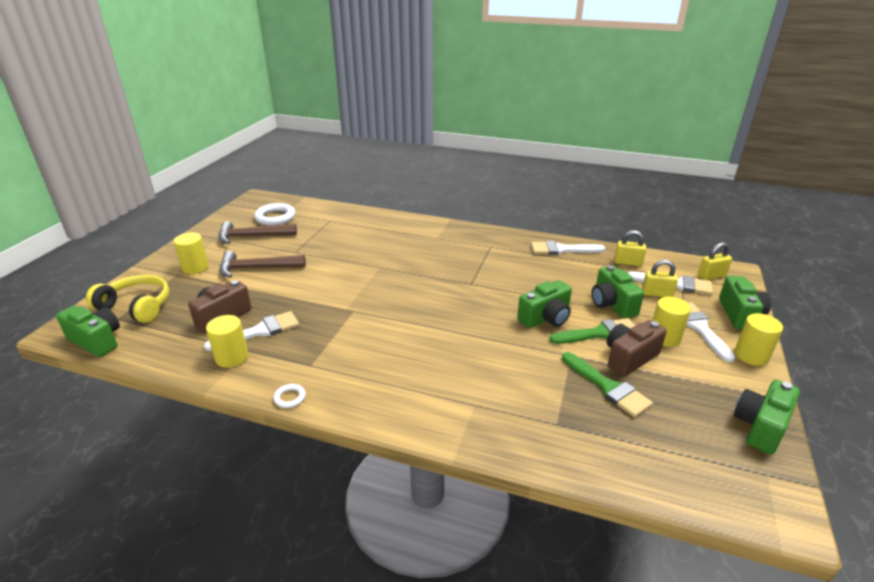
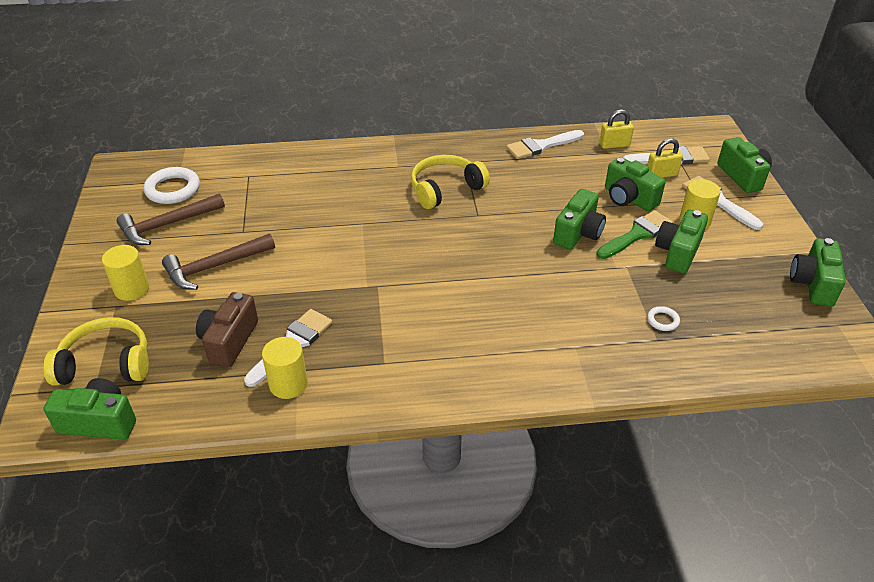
camera: 25 degrees left, 10 degrees up
white ring [273,384,306,408] -> white ring moved to [647,306,680,331]
green brush [562,352,653,417] -> none
brown camera [607,320,667,377] -> green camera [655,210,708,274]
yellow padlock [698,243,732,280] -> none
yellow cylinder [735,313,783,366] -> none
none -> yellow headphones [411,155,490,209]

